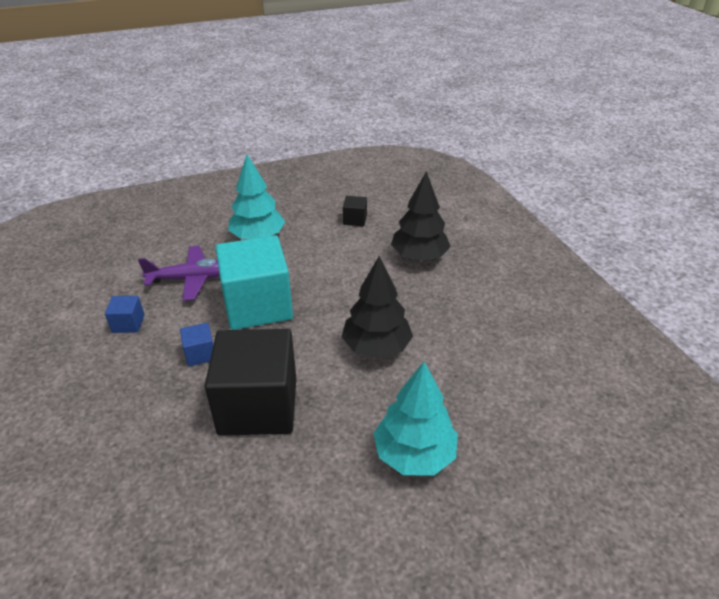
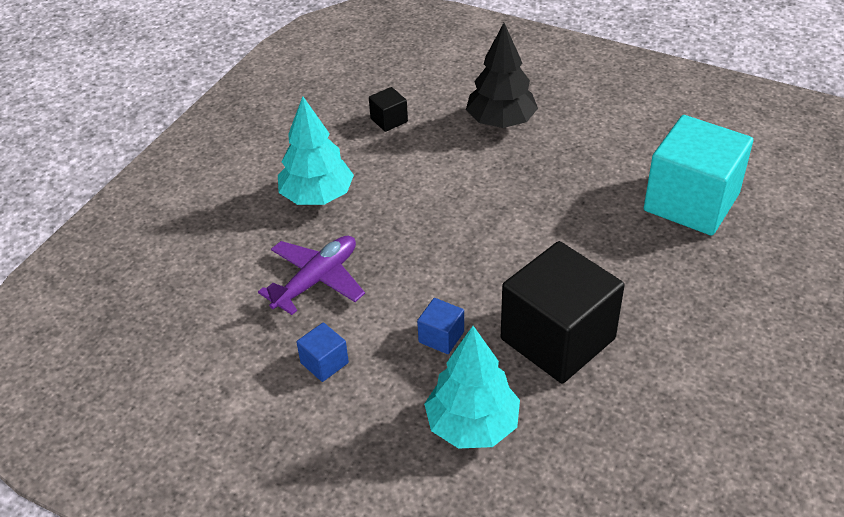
camera: 40 degrees left, 5 degrees up
turquoise cube [215,235,293,330] -> turquoise cube moved to [644,115,753,236]
black tree [342,256,413,359] -> none
turquoise tree [373,362,458,476] -> turquoise tree moved to [424,326,520,449]

